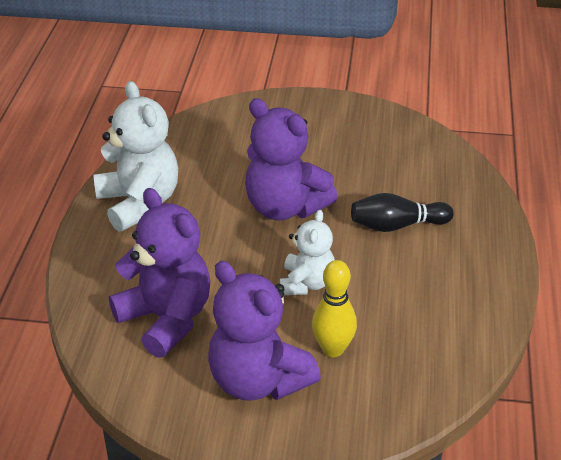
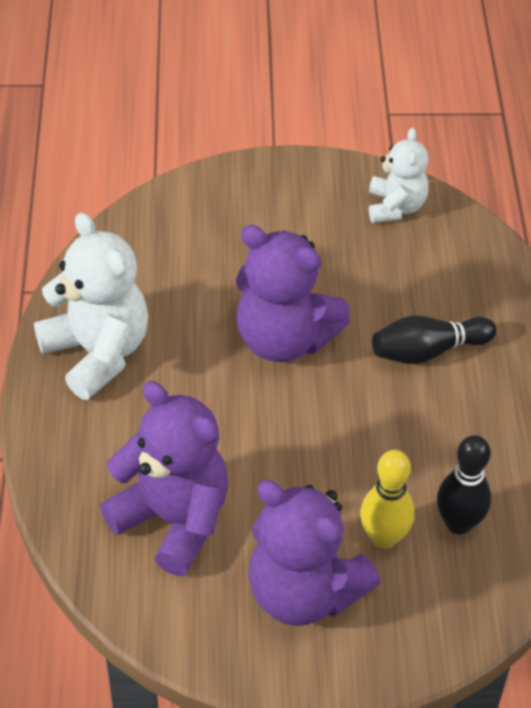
camera: 10 degrees left, 10 degrees up
white teddy bear [280,210,335,295] -> white teddy bear moved to [369,128,429,223]
none -> black bowling pin [437,435,491,534]

